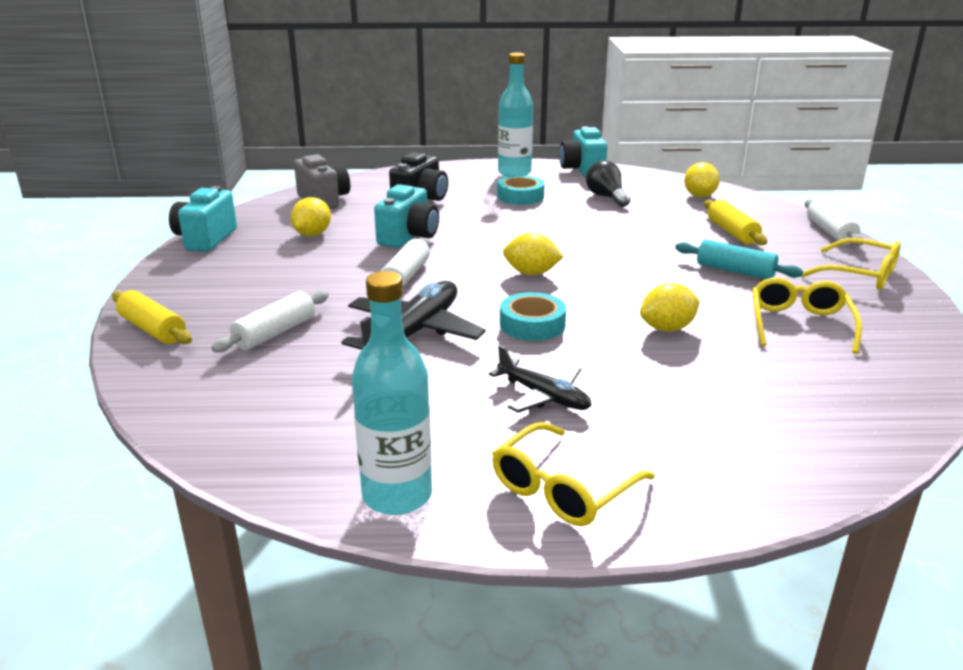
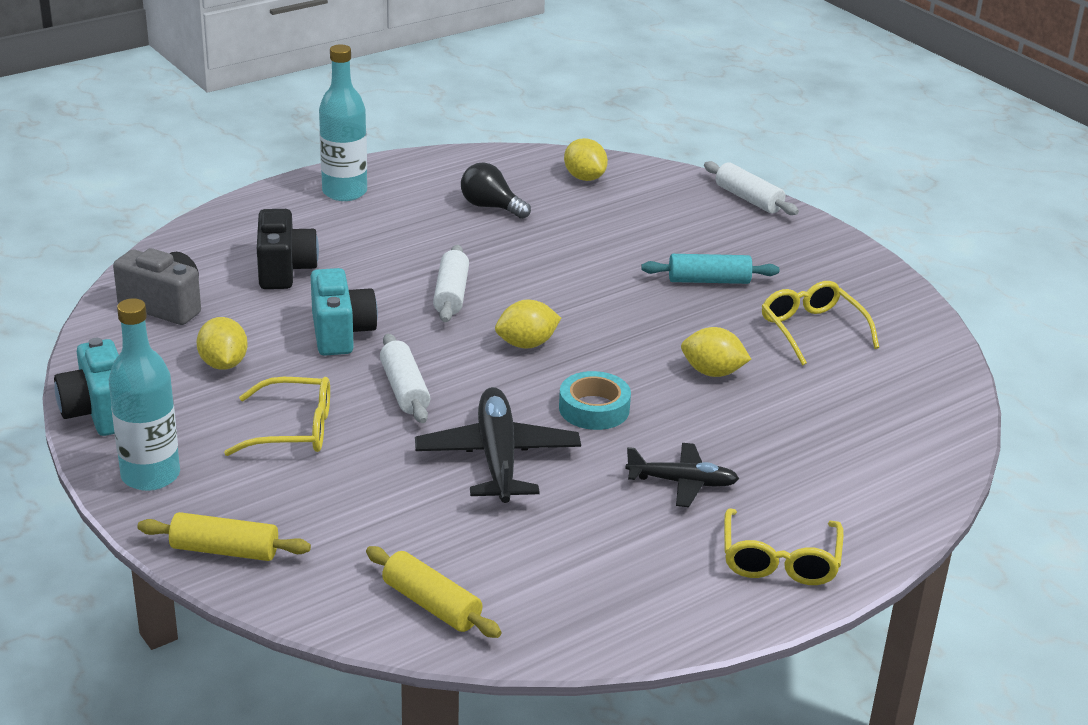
camera: 35 degrees left, 5 degrees up
white rolling pin [211,291,329,353] -> white rolling pin moved to [433,245,469,322]
turquoise bottle [352,271,432,515] -> turquoise bottle moved to [109,298,180,491]
turquoise tape [497,175,545,205] -> none
turquoise camera [559,126,607,177] -> none
yellow lemon [640,283,700,332] -> yellow lemon turned 75 degrees clockwise [681,327,751,377]
yellow rolling pin [704,200,767,245] -> yellow rolling pin moved to [366,546,502,638]
yellow glasses [801,238,901,290] -> yellow glasses moved to [224,377,330,456]

